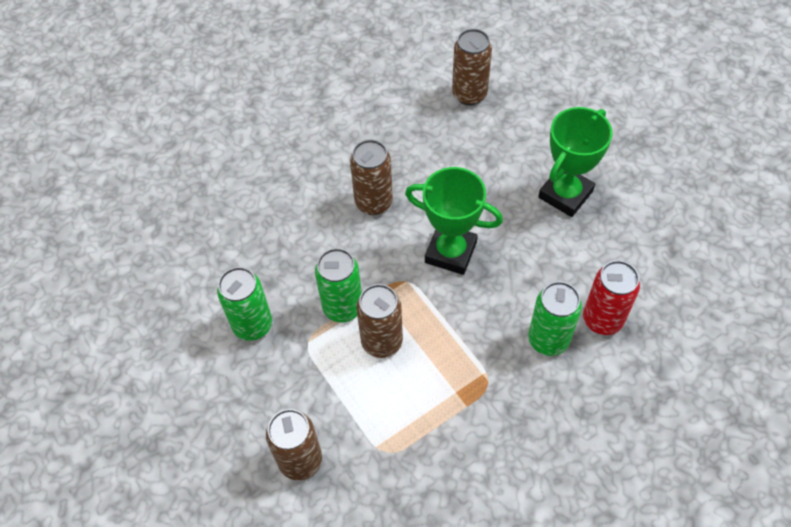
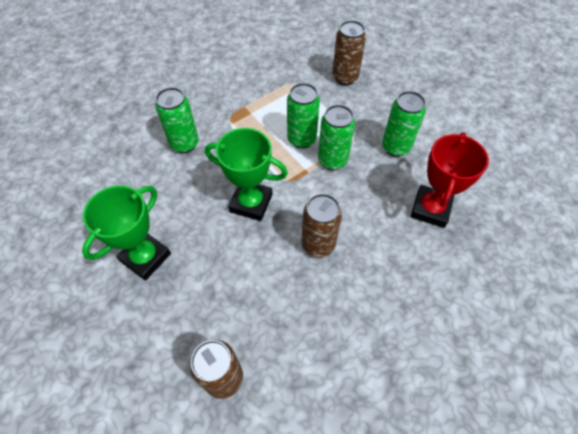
camera: 175 degrees right, 0 degrees up
brown can [356,284,403,358] -> green can [287,83,320,149]
red can [583,260,640,335] -> none
none -> red trophy [411,132,489,228]

